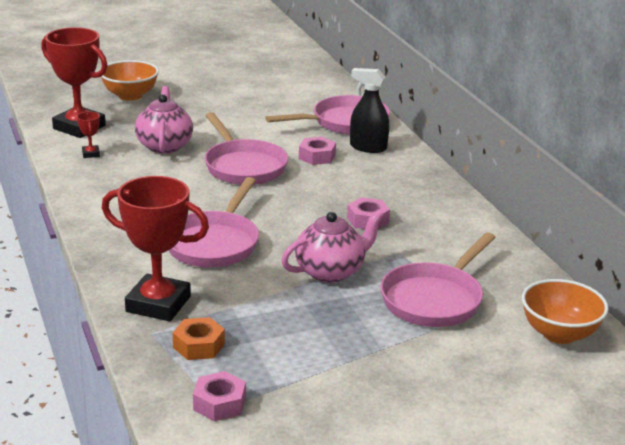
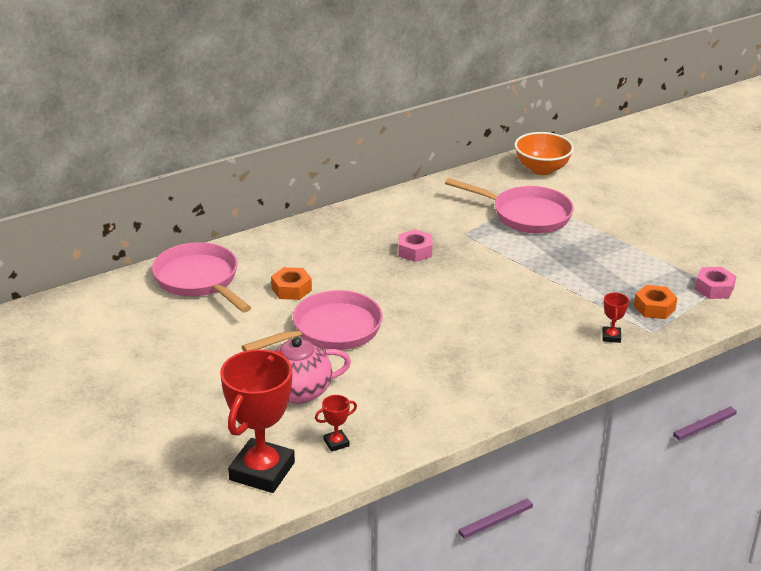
camera: 100 degrees left, 5 degrees up
orange bowl [100,60,159,101] -> none
red trophy [102,176,209,321] -> red trophy [602,292,629,343], size x0.41
pink pan [169,177,259,268] -> none
pink teapot [281,210,384,283] -> none
pink nut [299,137,336,165] -> orange nut [271,267,312,300]
black spray bottle [350,68,389,153] -> none

